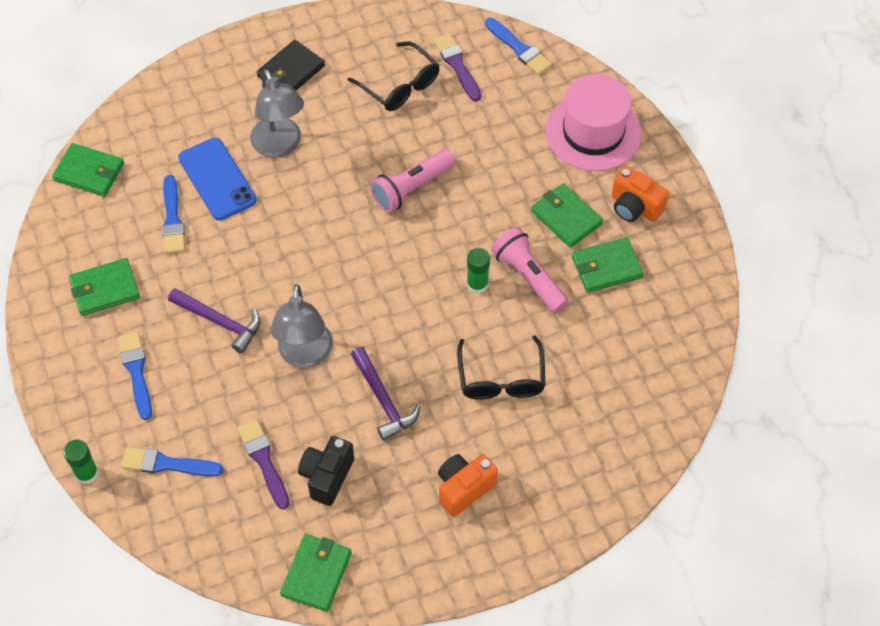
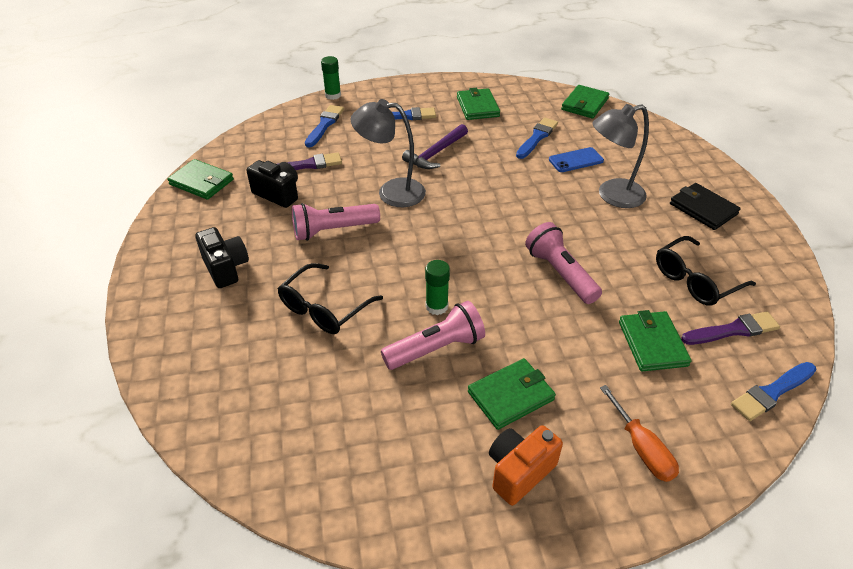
camera: 100 degrees right, 15 degrees down
blue brush [162,175,185,254] -> blue brush turned 120 degrees clockwise [516,117,558,159]
blue phone [178,138,257,220] -> blue phone [549,147,604,172], size x0.65
purple hammer [351,347,420,441] -> pink flashlight [292,203,380,241]
orange camera [438,454,498,517] -> black camera [195,227,249,288]
black glasses [457,335,545,400] -> black glasses turned 60 degrees counterclockwise [277,263,383,334]
pink hat [546,74,642,171] -> orange screwdriver [600,385,679,482]
green wallet [572,237,643,293] -> green wallet moved to [619,310,691,371]

